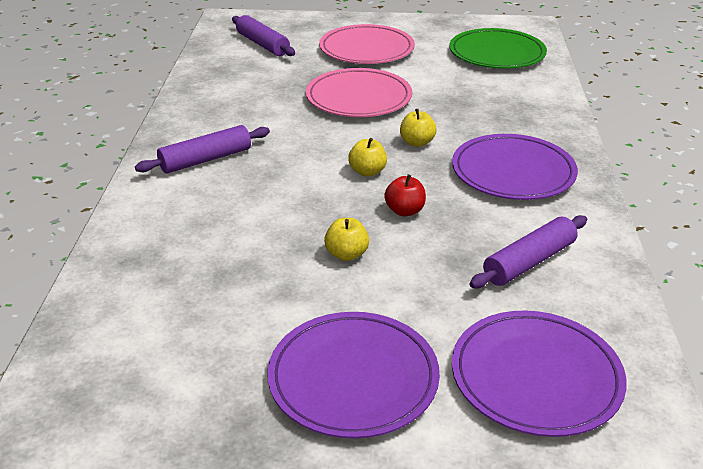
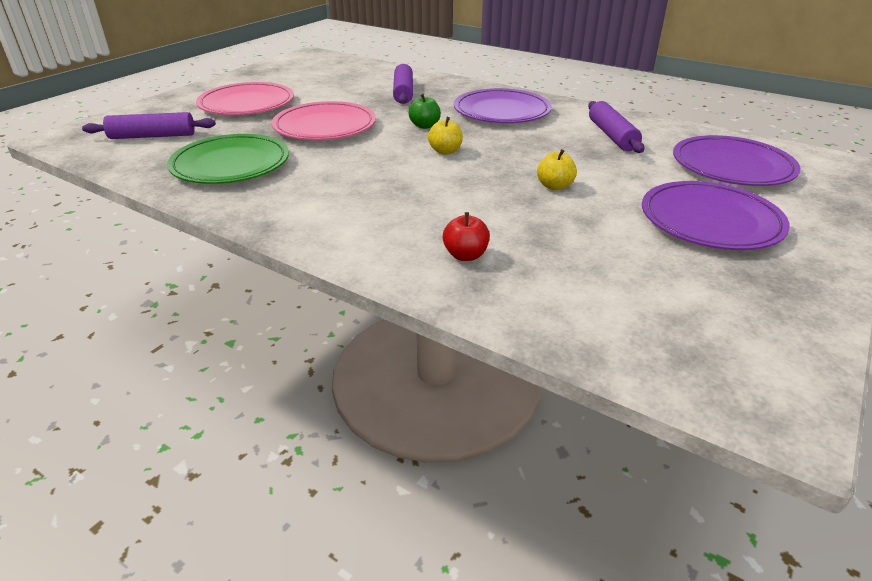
camera: 60 degrees left, 0 degrees up
purple rolling pin [135,125,270,174] -> purple rolling pin moved to [393,64,413,104]
red apple [384,174,426,216] -> red apple moved to [443,212,490,261]
yellow apple [400,109,437,147] -> green apple [409,94,441,129]
green plate [449,28,547,69] -> green plate moved to [167,134,289,184]

